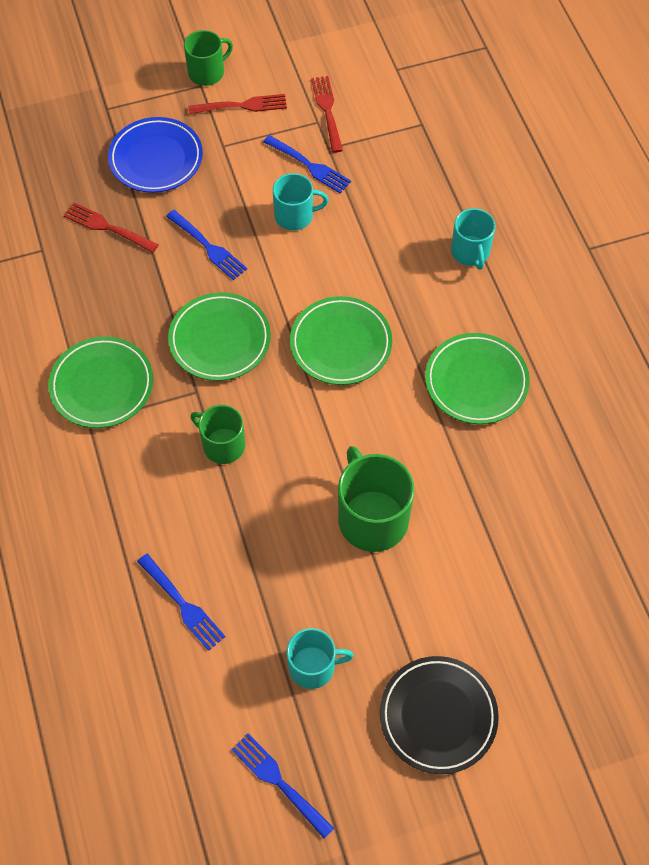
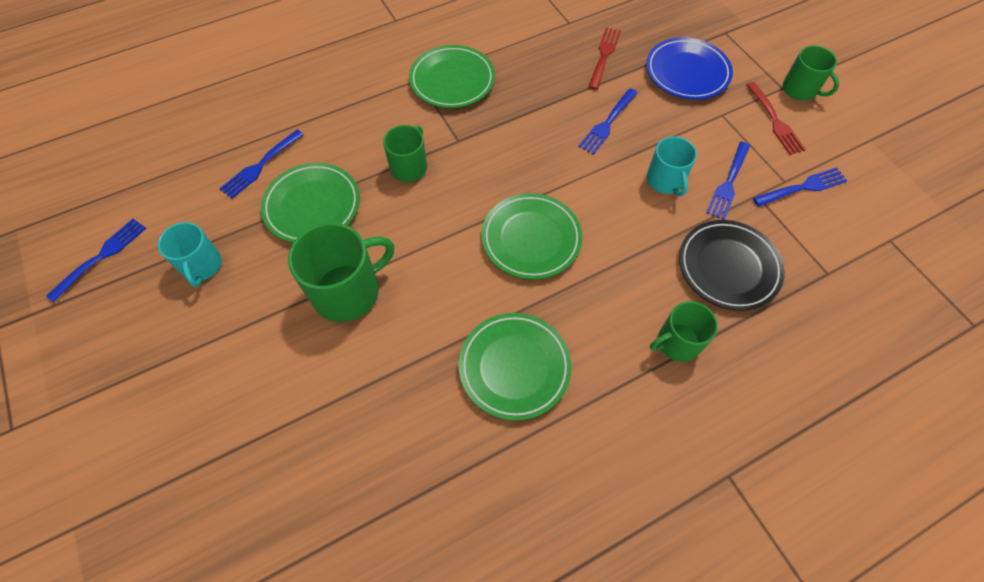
camera: 80 degrees right, 0 degrees up
green plate [168,292,271,381] -> green plate moved to [261,163,360,243]
red fork [311,76,343,153] -> blue fork [753,167,847,207]
black plate [380,656,499,774] -> black plate moved to [679,220,785,311]
turquoise mug [451,208,496,269] -> green mug [650,301,718,362]

